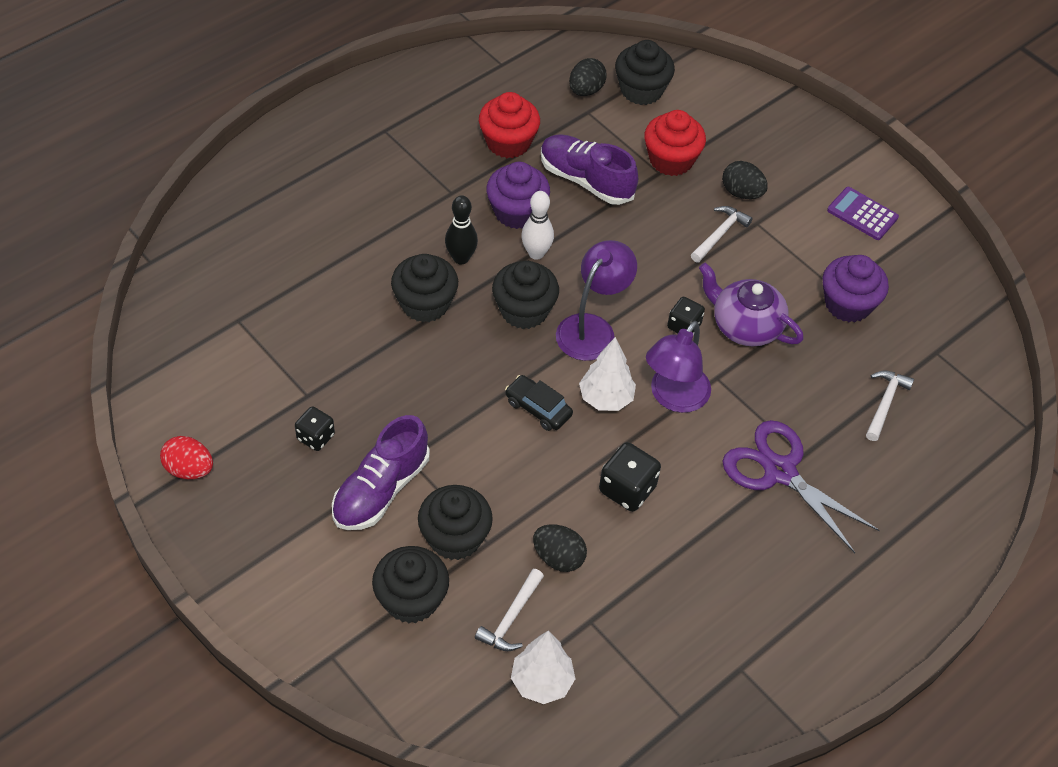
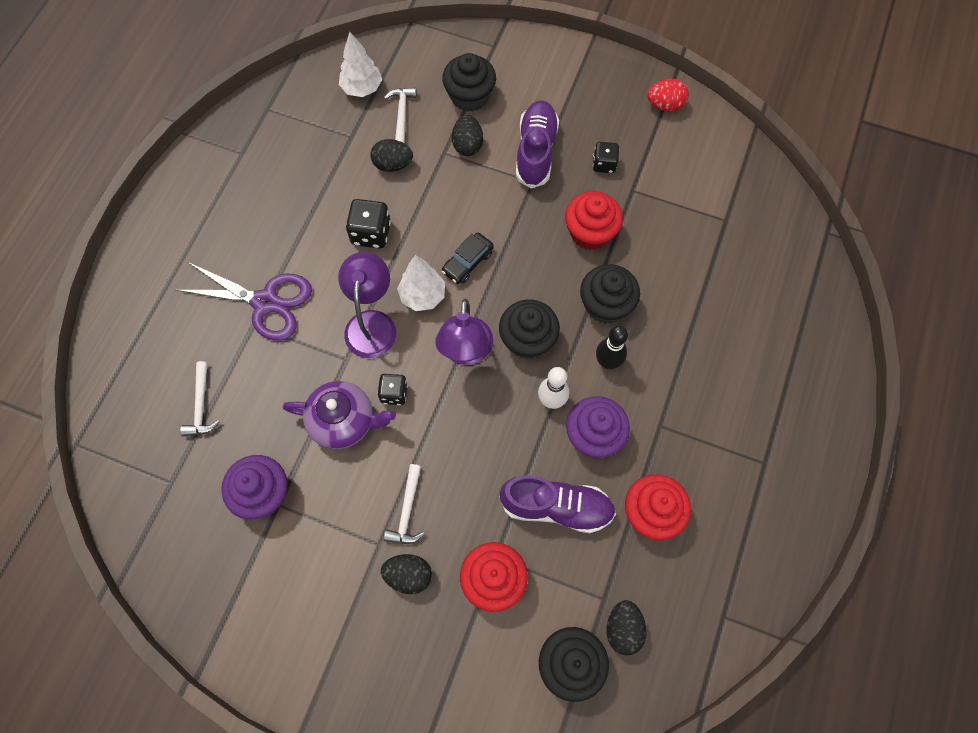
camera: 155 degrees right, 15 degrees up
black cupcake [418,485,493,560] -> black egg [452,115,483,156]
black car [505,375,573,431] -> black car turned 120 degrees clockwise [442,233,494,284]
purple calculator [827,187,899,240] -> none
none -> red cupcake [565,191,623,250]

